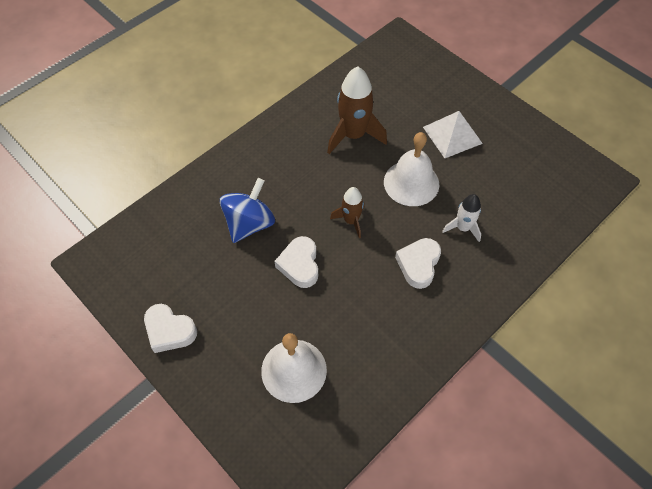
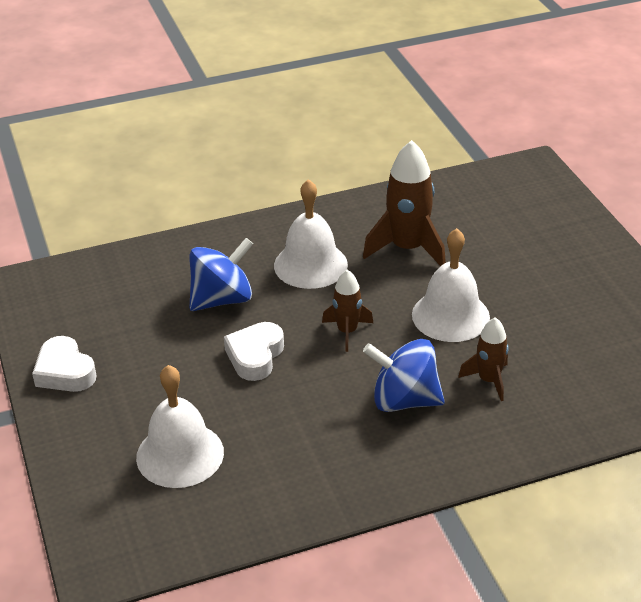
camera: 25 degrees right, 20 degrees down
white heart [395,238,441,289] -> blue spinning top [363,339,445,412]
white pyramid [423,111,483,158] -> none
white rocket [442,194,481,242] -> brown rocket [458,317,508,401]
none -> white bell [274,179,348,289]

